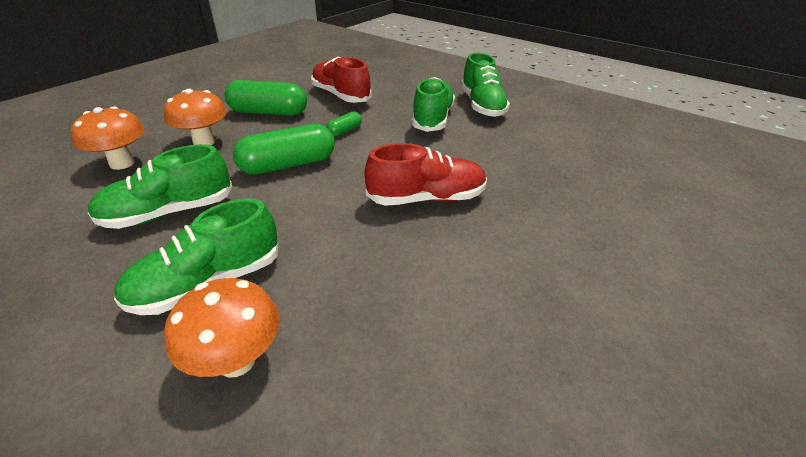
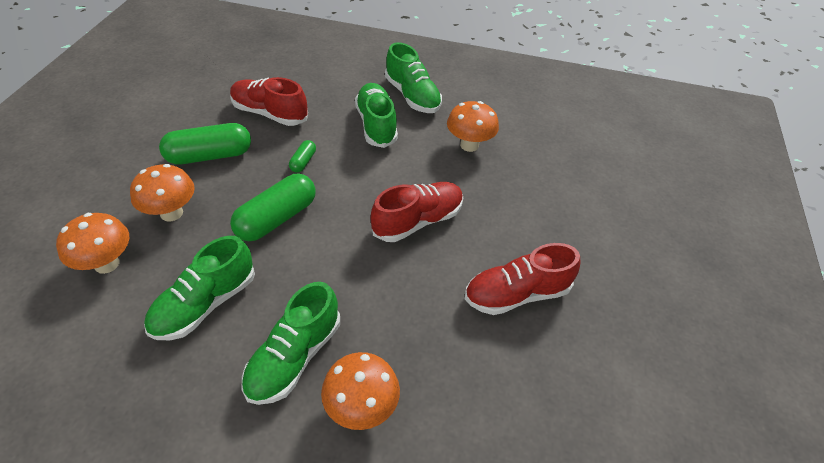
camera: 25 degrees left, 10 degrees up
none -> orange mushroom [447,101,499,152]
none -> red shoe [464,243,581,315]

